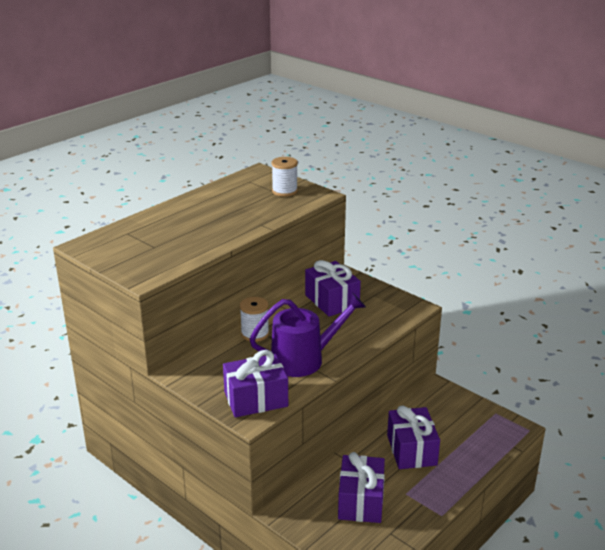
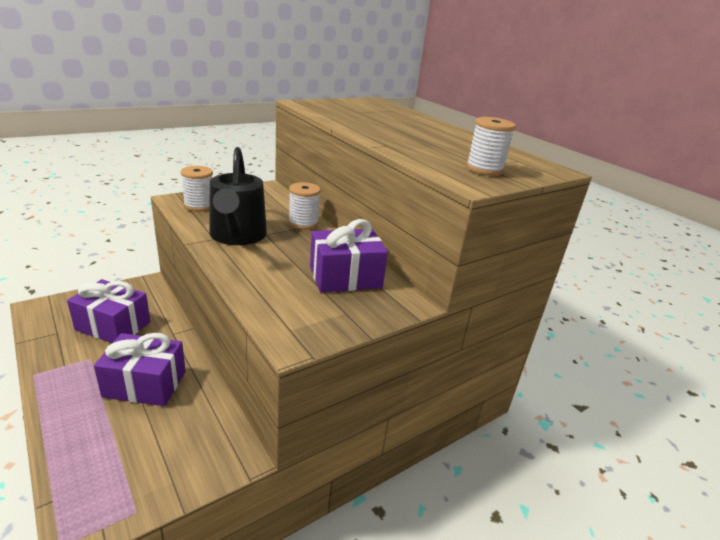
camera: 100 degrees right, 0 degrees up
purple gift [223,350,288,418] -> white spool [181,166,213,212]
purple watering can [250,293,366,377] -> black watering can [209,147,267,245]

